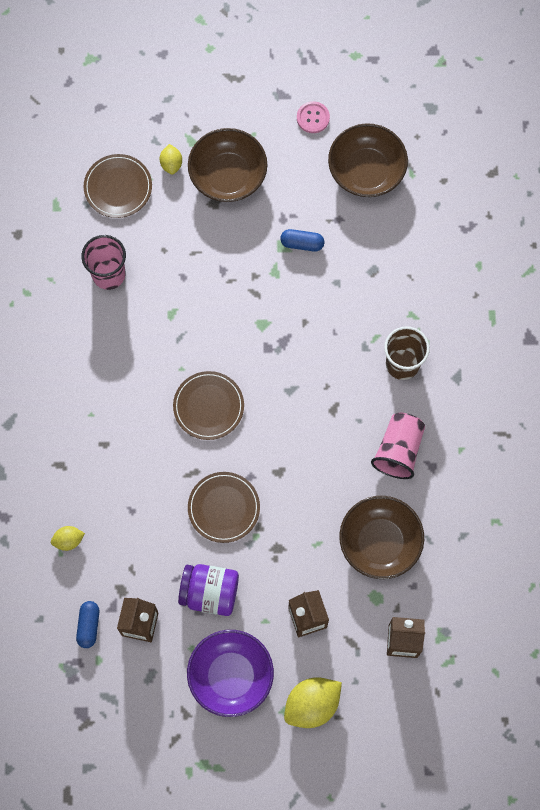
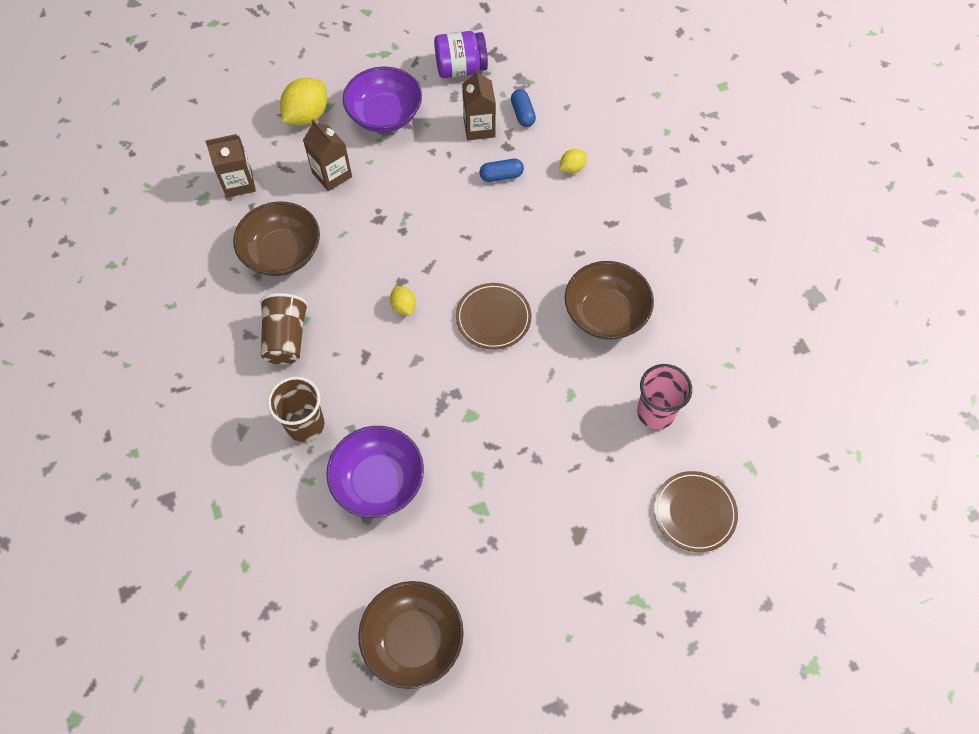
camera: 160 degrees right, 10 degrees down
yellow lemon [160,144,182,175] -> yellow lemon moved to [390,286,416,316]
purple jar [178,564,239,616] -> purple jar moved to [434,31,488,78]
brown bowl [188,128,268,202] -> brown bowl moved to [565,261,654,340]
brown plate [188,472,260,543] -> none
blue capsule [280,229,324,252] -> blue capsule moved to [479,159,524,182]
pink button [297,101,330,133] -> none
pink cup [371,413,425,479] -> brown cup [260,293,308,365]
none -> purple bowl [326,426,424,518]

